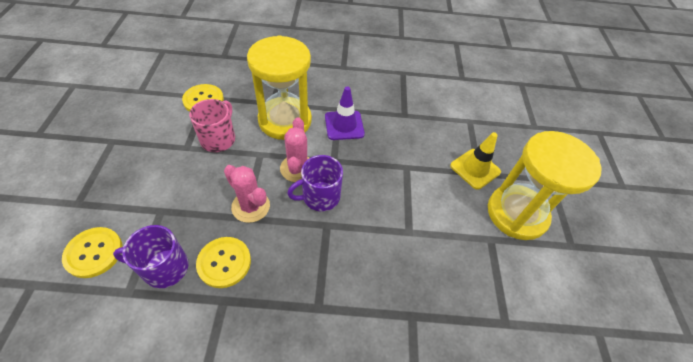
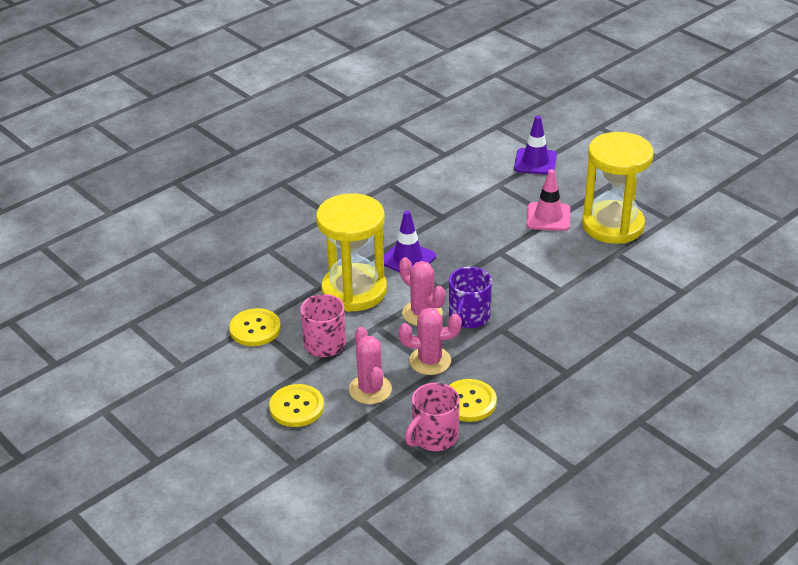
camera: 40 degrees left, 15 degrees down
yellow button [62,227,123,278] -> yellow button moved to [269,384,324,427]
purple mug [113,225,189,289] -> pink mug [405,383,460,451]
yellow traffic cone [450,132,501,190] -> pink traffic cone [527,169,570,231]
none -> pink cactus [349,327,392,404]
none -> purple traffic cone [514,116,557,175]

